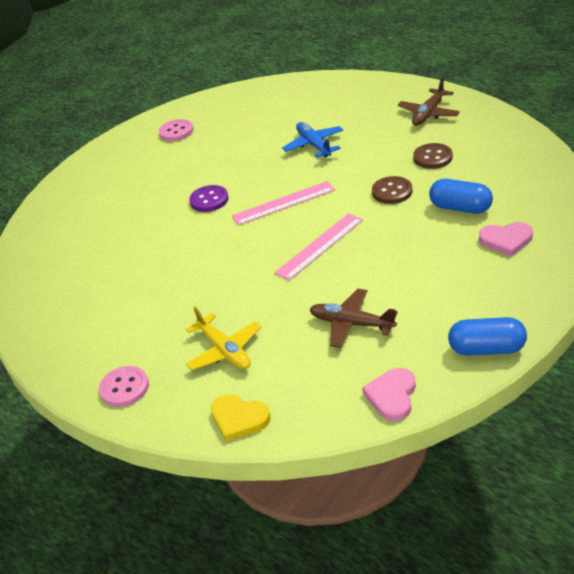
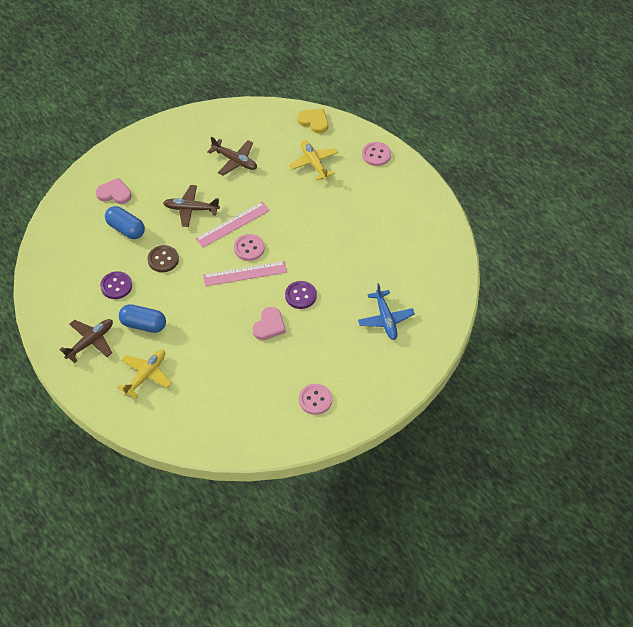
camera: 175 degrees left, 15 degrees up
blue plane [282,122,343,158] -> blue plane moved to [358,283,415,340]
pink heart [362,368,416,421] -> pink heart moved to [252,307,286,340]
brown button [413,143,453,169] -> purple button [100,271,132,299]
blue capsule [448,317,527,356] -> blue capsule moved to [119,304,166,333]
none -> yellow plane [117,350,172,399]
none -> brown plane [163,185,220,227]
none -> pink button [234,234,265,261]

